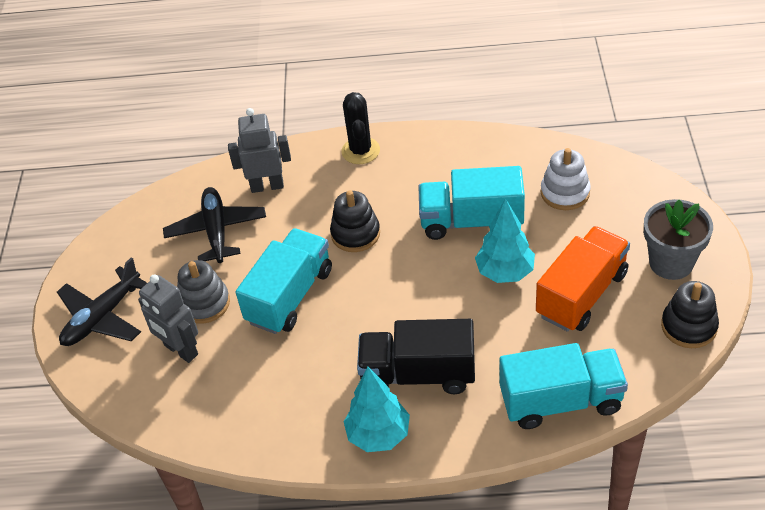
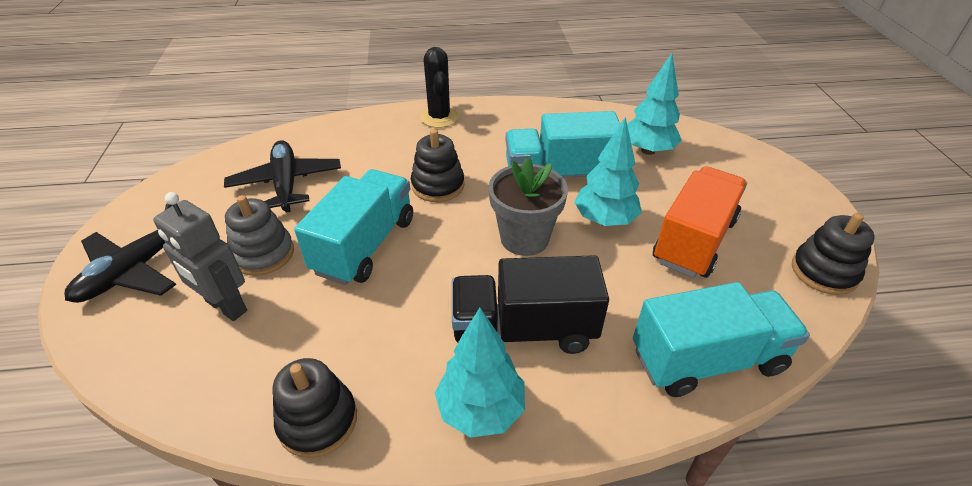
camera: 10 degrees left, 5 degrees down
grey robot [228,108,291,193] -> none
white stacking toy [541,148,591,210] -> turquoise tree [627,53,682,155]
grey flower pot [644,199,713,280] -> grey flower pot moved to [489,157,568,256]
none -> black stacking toy [273,358,357,458]

